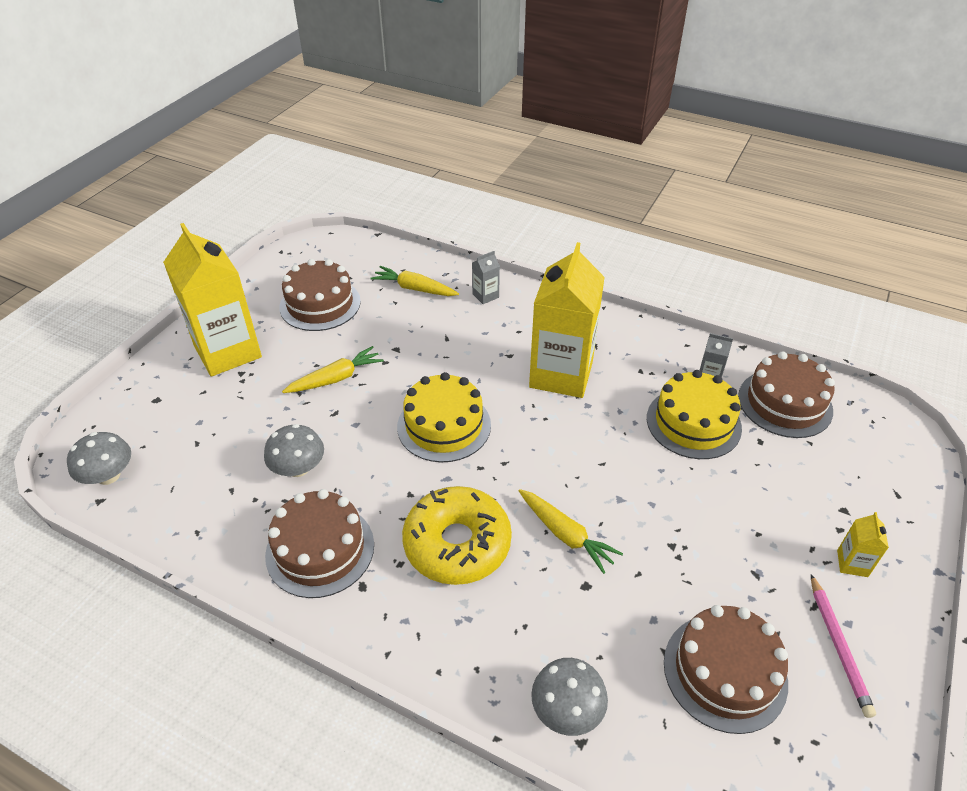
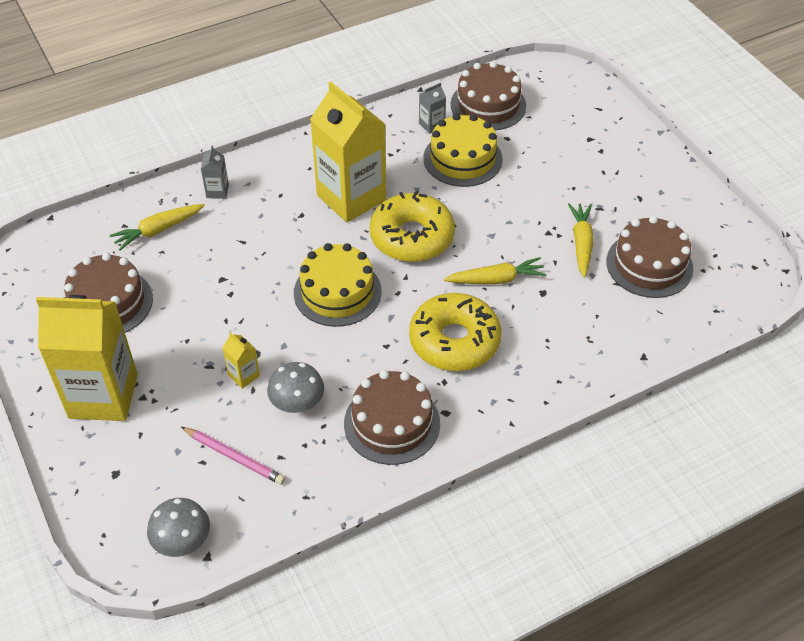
camera: 55 degrees left, 5 degrees up
yellow carrot [282,346,384,393] -> yellow carrot moved to [568,203,594,278]
grey mushroom [531,658,608,736] -> none
pink pencil [811,574,876,718] -> pink pencil moved to [181,427,285,485]
yellow carton [837,512,889,577] -> yellow carton moved to [222,332,260,389]
none -> yellow donut [370,191,455,262]

